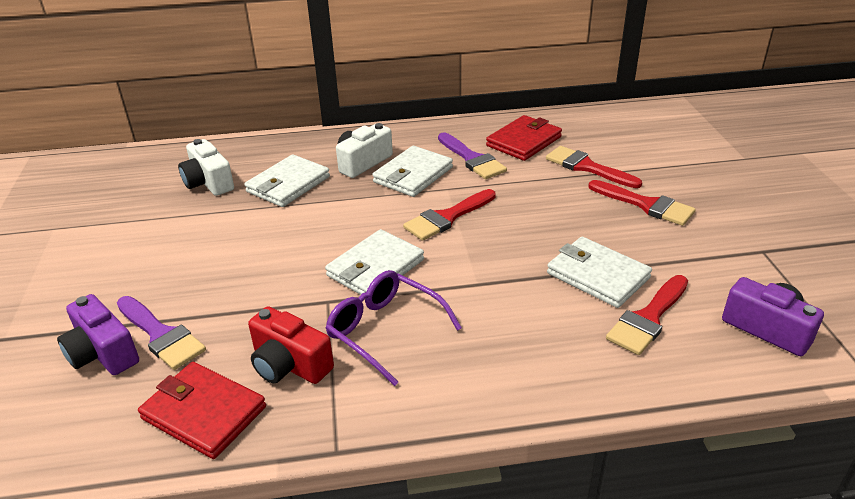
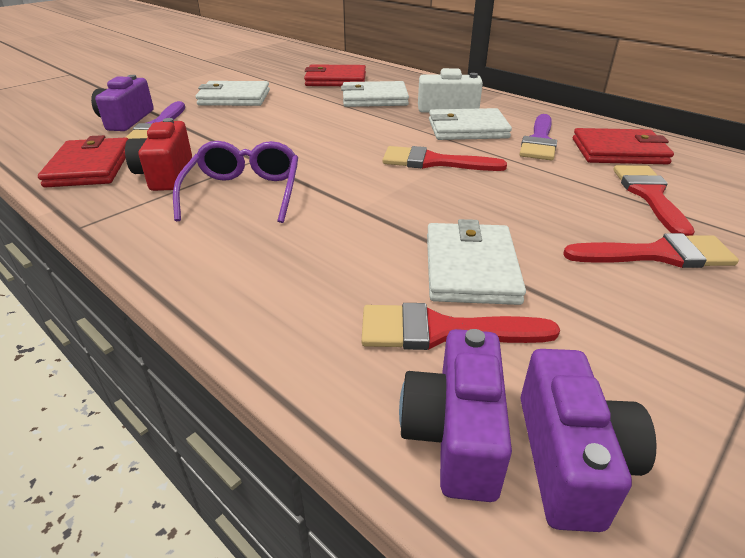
camera: 50 degrees right, 0 degrees up
white camera [178,139,234,196] -> red wallet [304,64,366,86]
white wallet [325,229,424,295] -> white wallet moved to [195,81,270,106]
red brush [588,180,696,226] -> red brush turned 90 degrees counterclockwise [563,233,739,268]
none -> purple camera [399,329,512,502]

